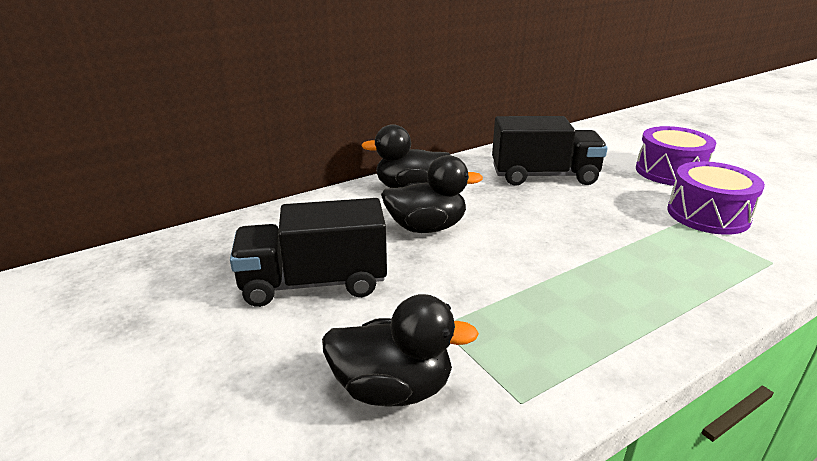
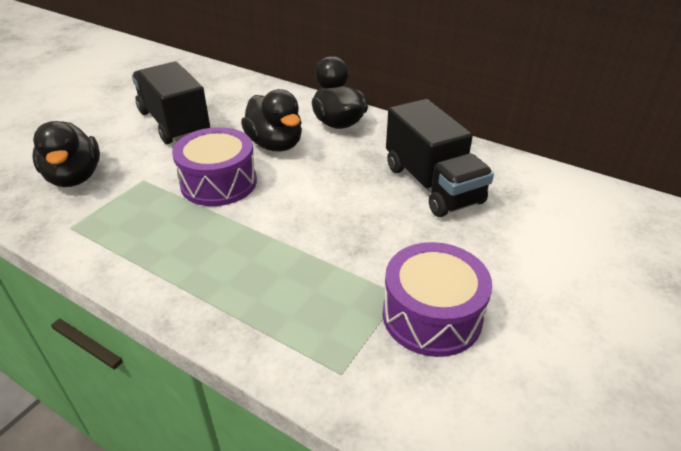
camera: 65 degrees right, 10 degrees up
purple drum [636,126,716,186] -> purple drum moved to [172,127,257,206]

